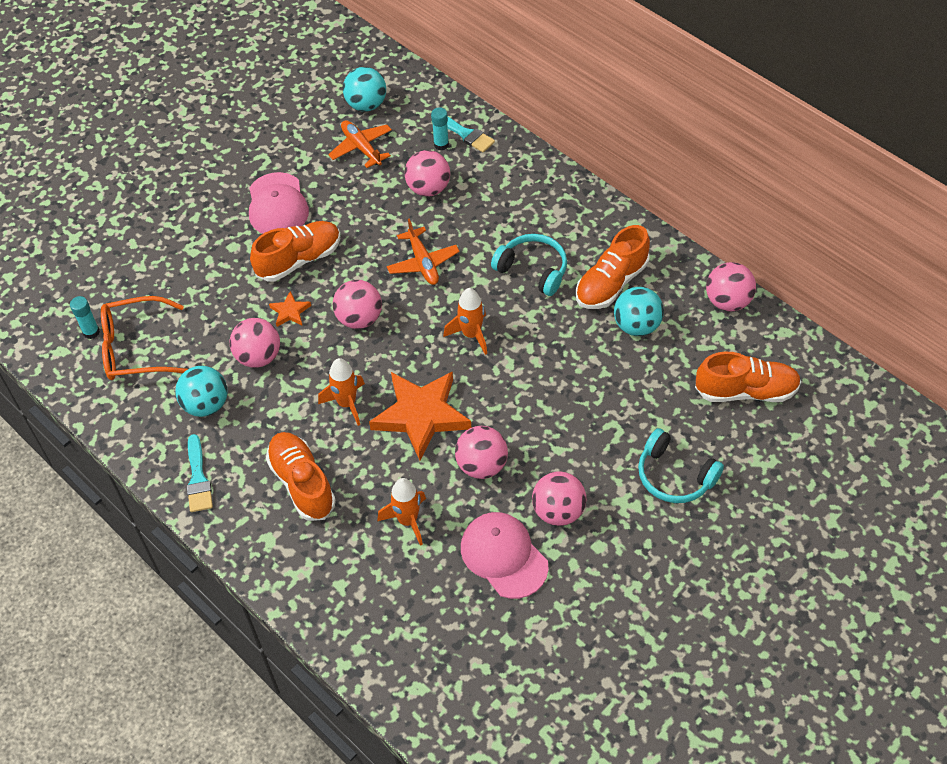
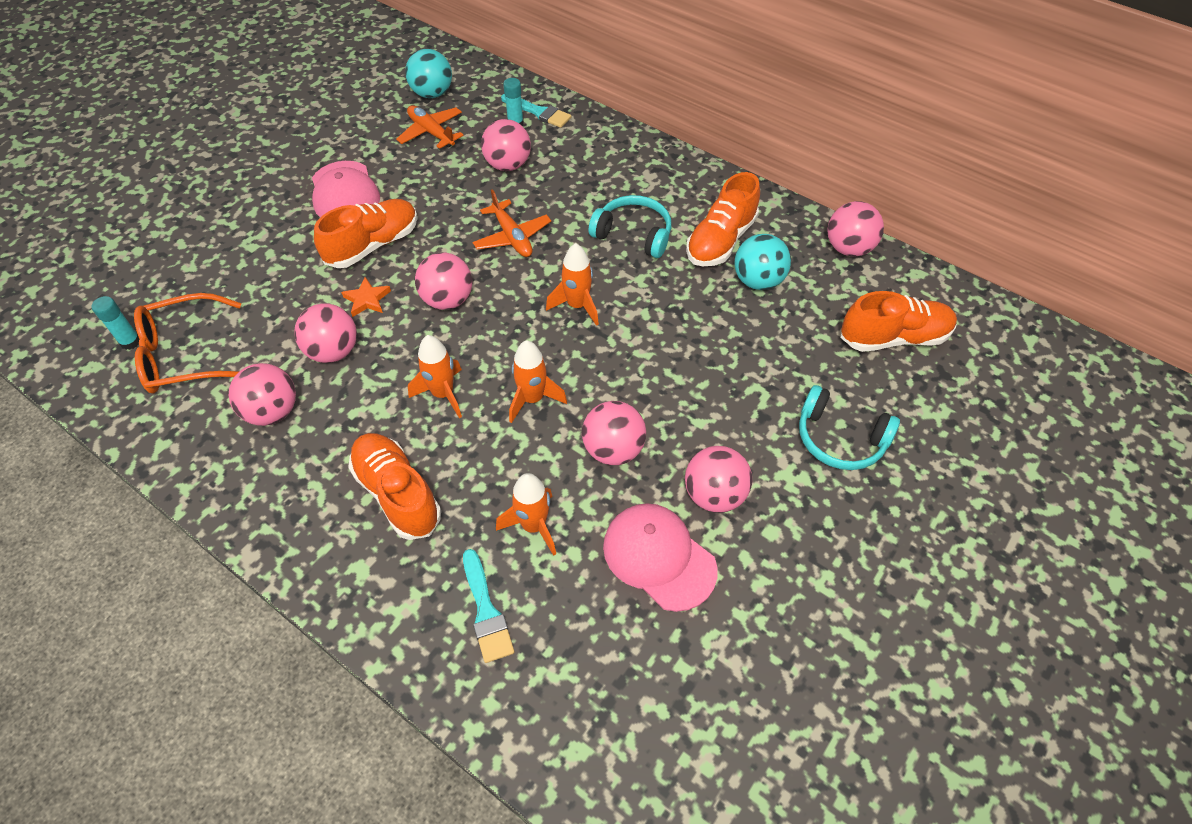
camera: 10 degrees left, 0 degrees up
turquoise ball [175,366,227,417] -> pink ball [229,363,296,426]
turquoise brush [186,434,213,512] -> turquoise brush moved to [463,549,514,663]
orange star [369,371,471,461] -> orange rocket [509,340,567,423]

